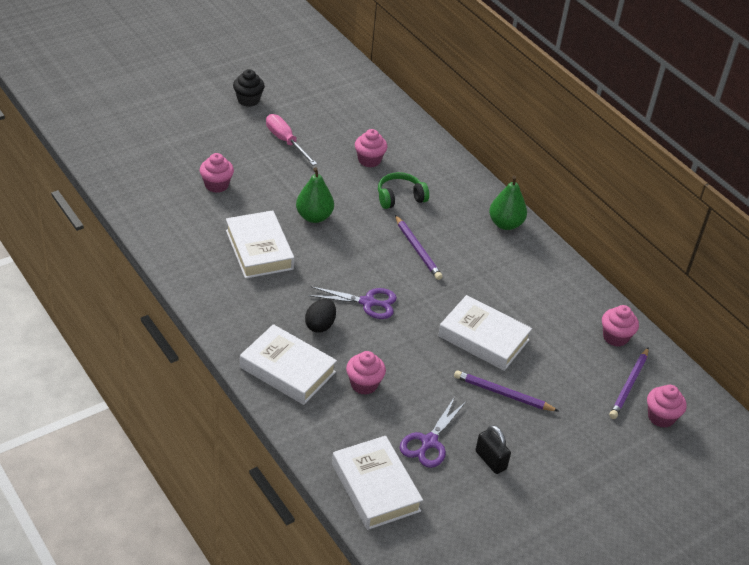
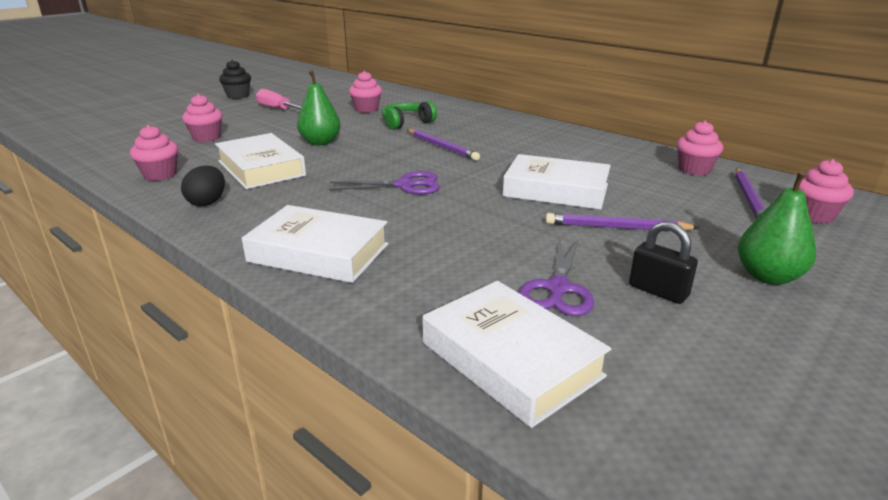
camera: 10 degrees left, 15 degrees down
black egg [305,299,336,333] -> black egg moved to [181,165,225,206]
pink cupcake [346,351,386,395] -> pink cupcake moved to [130,125,178,181]
green pear [489,176,527,230] -> green pear moved to [738,170,816,285]

